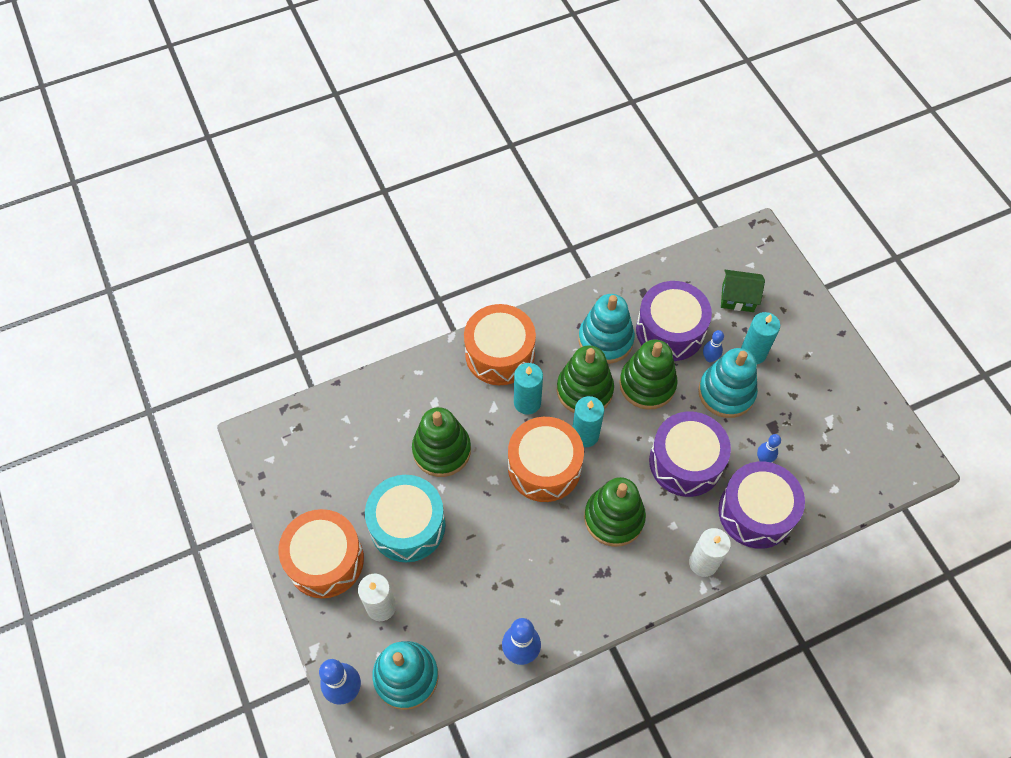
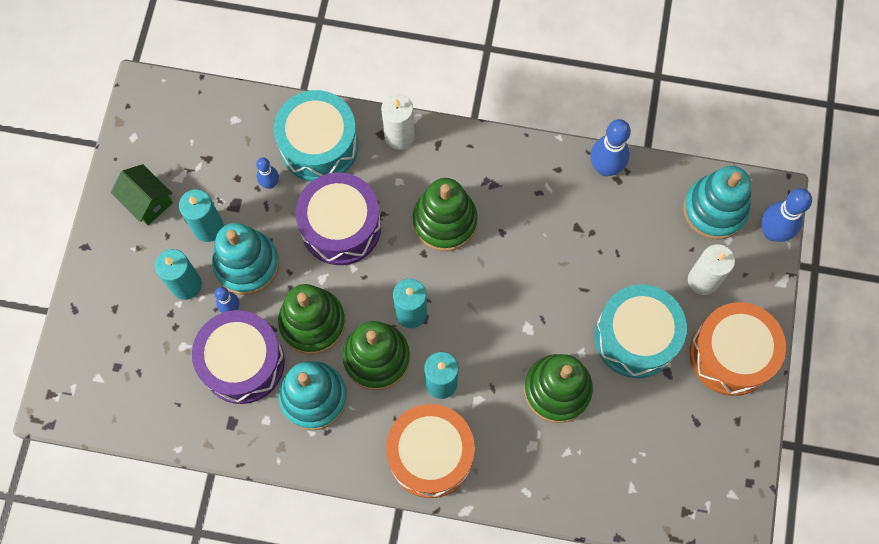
camera: 145 degrees left, 10 degrees up
orange drum [508,417,584,502] -> none
purple drum [718,462,805,549] -> turquoise drum [274,90,358,182]
green house [721,270,765,312] -> green house moved to [111,164,173,225]
none -> turquoise candle [179,189,224,242]

